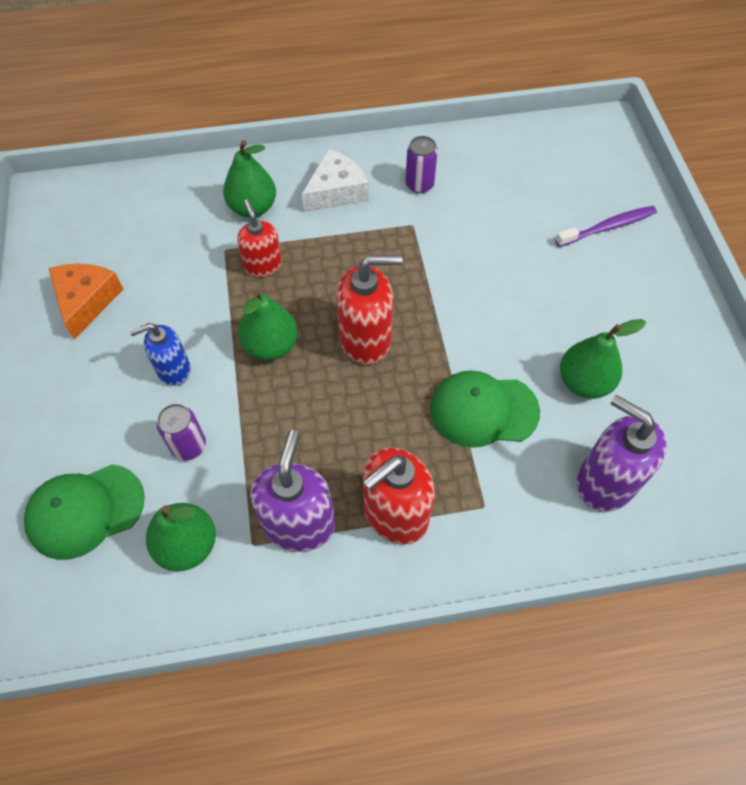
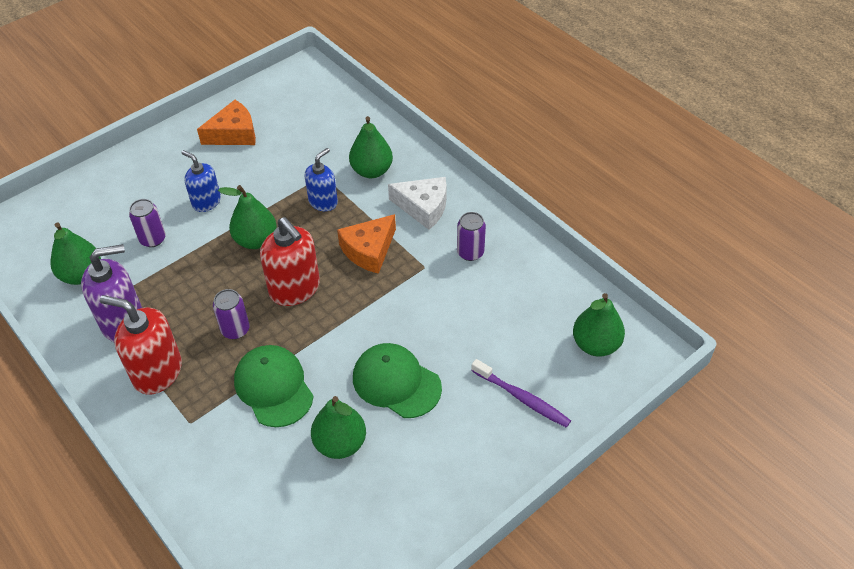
camera: 60 degrees right, 10 degrees down
green cap [24,464,145,560] -> green cap moved to [353,343,442,418]
red soap dispenser [237,199,282,277] -> blue soap dispenser [305,148,338,211]
purple soap dispenser [576,395,667,512] -> none
none -> purple can [213,289,250,339]
none -> orange cheese [337,214,396,274]
none -> green pear [573,293,625,357]

